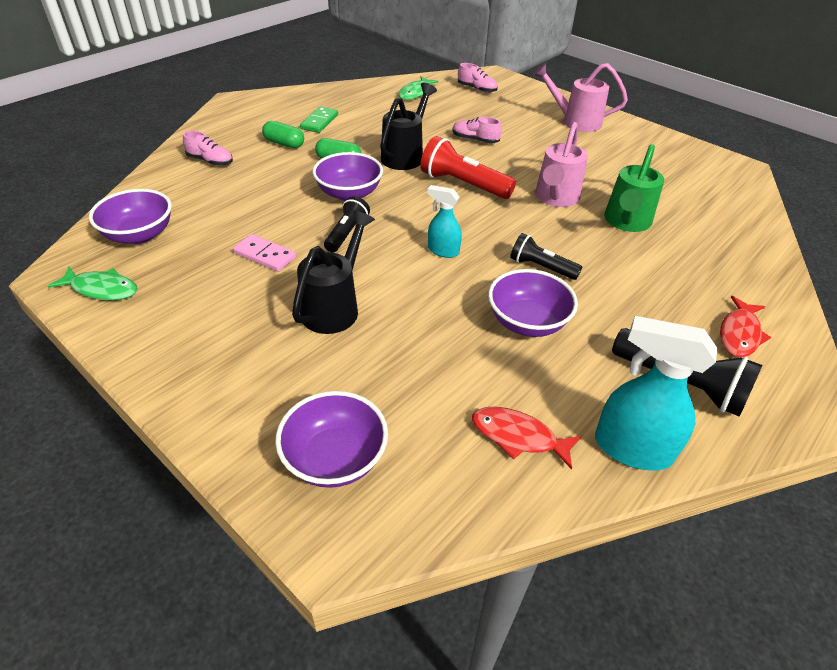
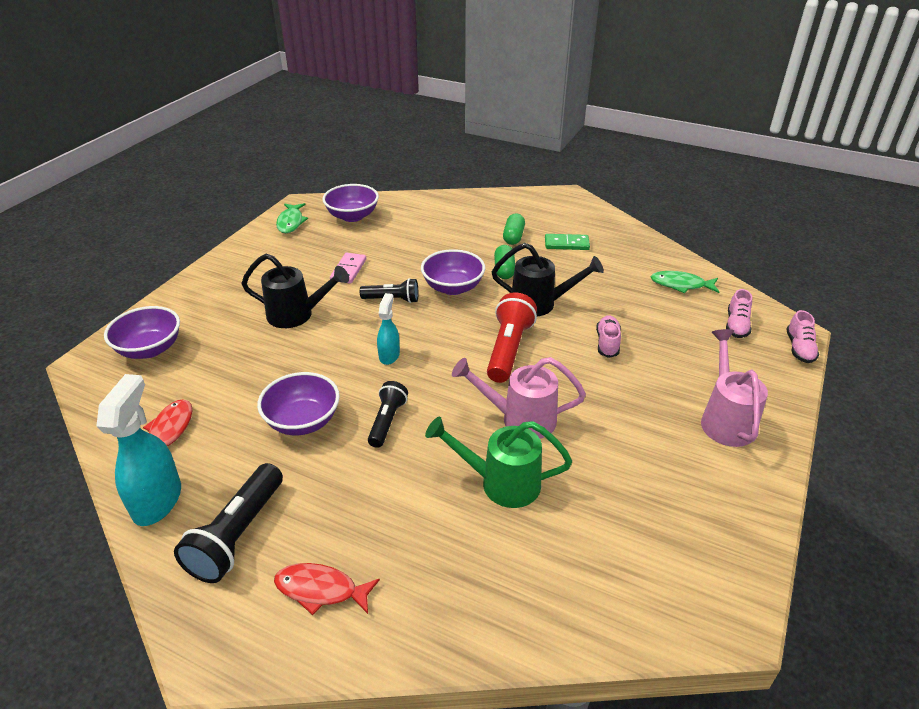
camera: 75 degrees right, 5 degrees down
pink shoe [183,130,233,166] -> pink shoe moved to [786,310,819,363]

